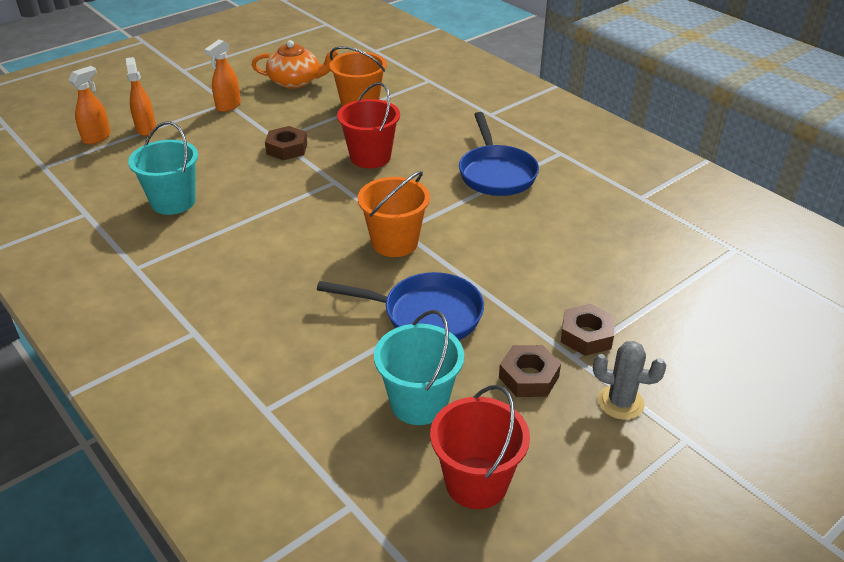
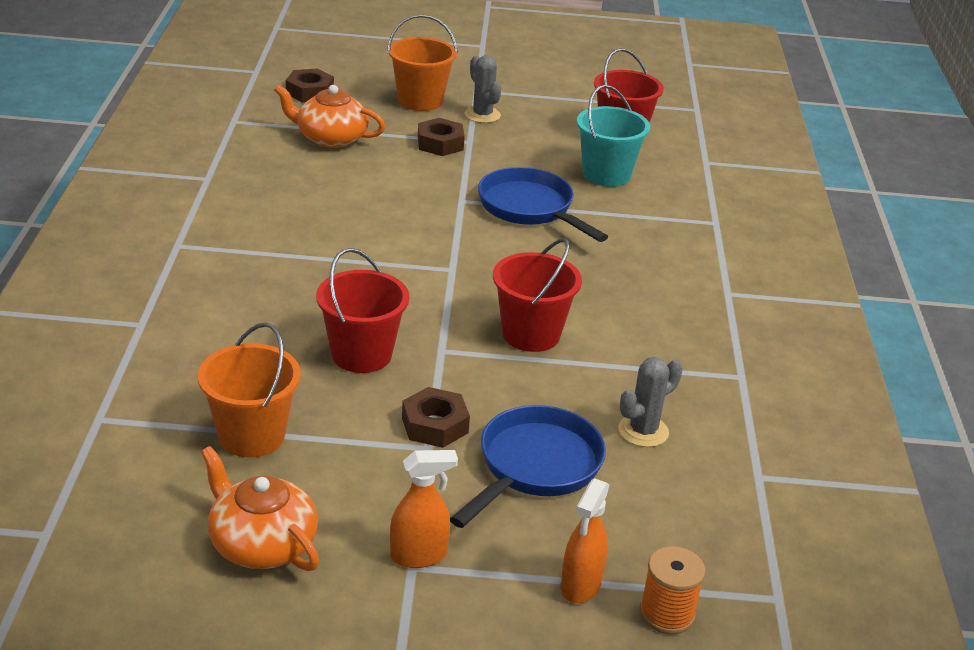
camera: 140 degrees left, 5 degrees down
orange spray bottle [68,66,111,145] -> orange spool [640,546,705,634]
turquoise bucket [128,121,198,215] -> grey cactus [618,357,683,447]
orange bucket [358,171,430,257] -> orange bucket moved to [387,14,458,111]
blue pan [459,112,539,196] -> blue pan moved to [450,405,606,528]
brown nut [499,345,561,397] -> brown nut moved to [286,68,334,103]
none -> orange teapot [274,85,385,148]
none -> red bucket [493,238,582,352]

